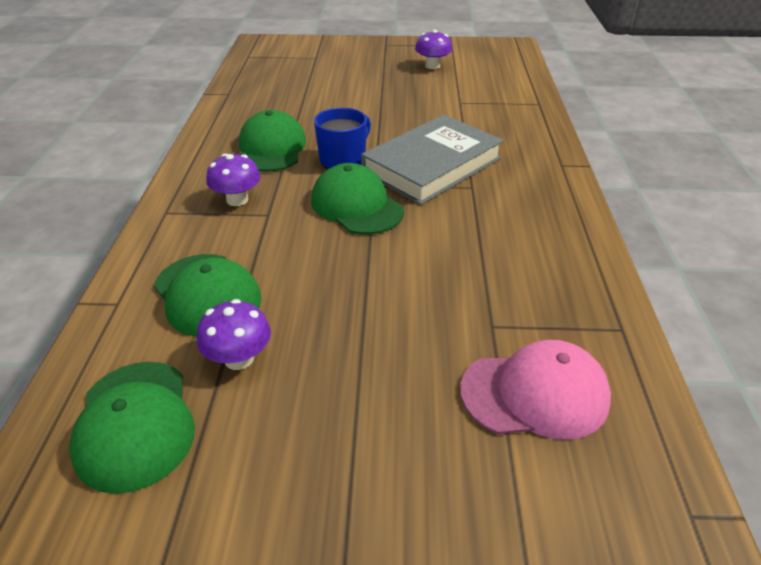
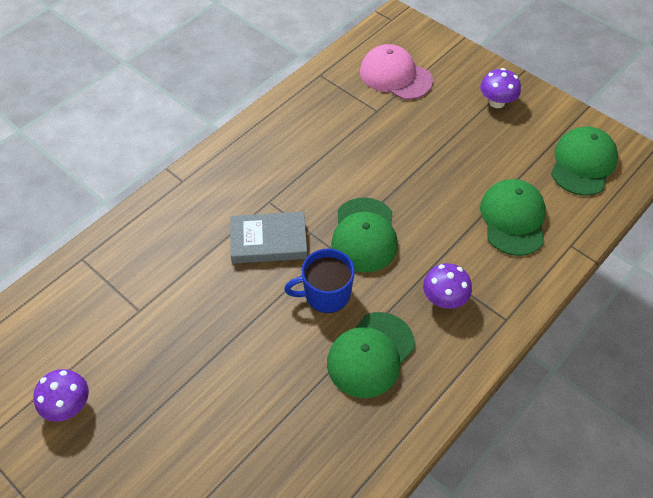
camera: 140 degrees left, 15 degrees up
purple mushroom [197,299,271,370] -> purple mushroom moved to [480,68,521,108]
grey book [361,115,504,205] -> grey book [230,212,307,264], size x0.65

